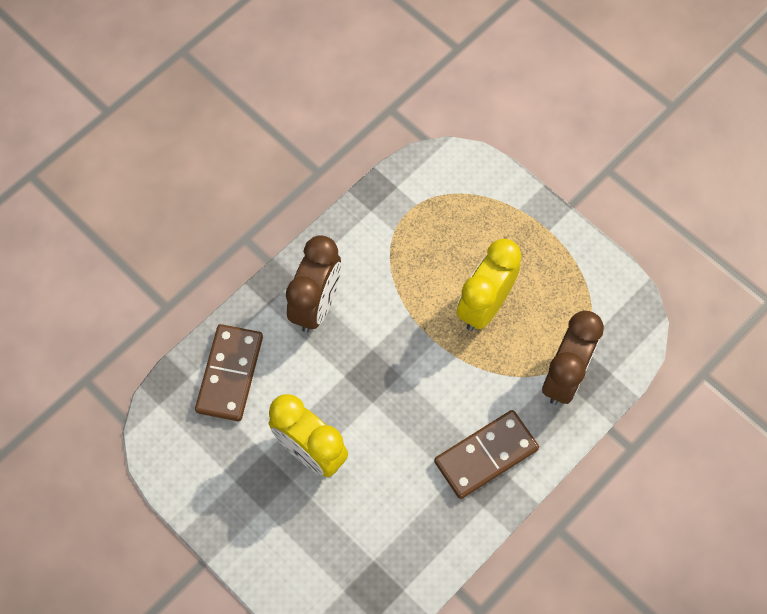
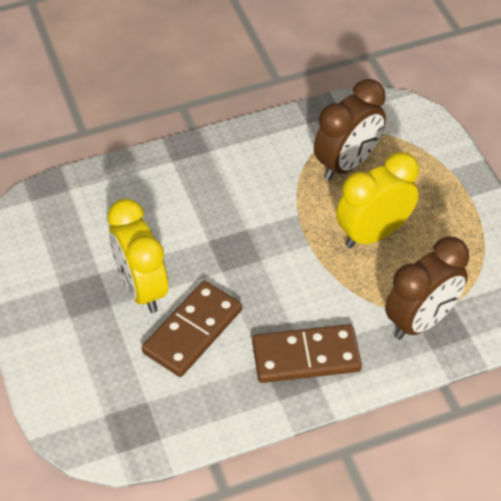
camera: 25 degrees right, 15 degrees down
brown domino [195,324,263,421] -> brown domino moved to [142,281,242,377]
brown clock [286,236,341,332] -> brown clock moved to [314,79,386,180]

